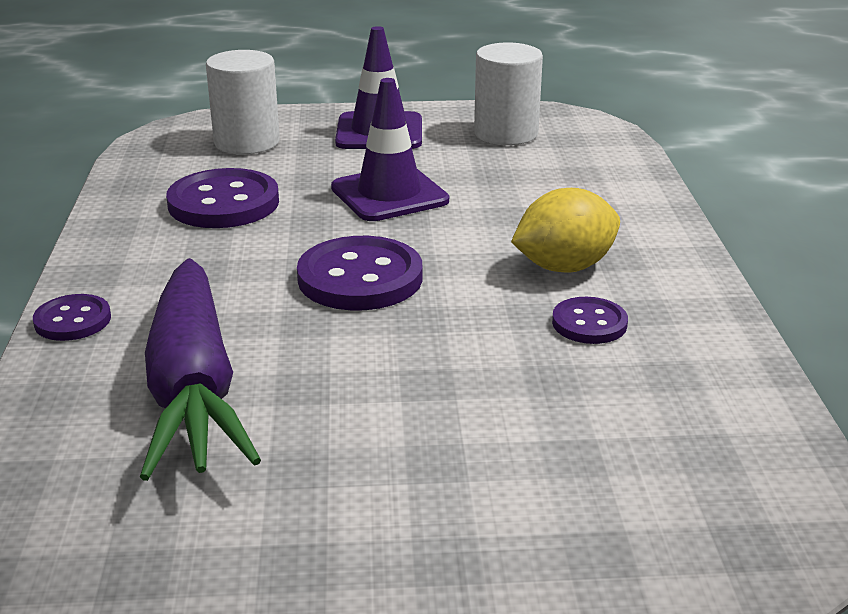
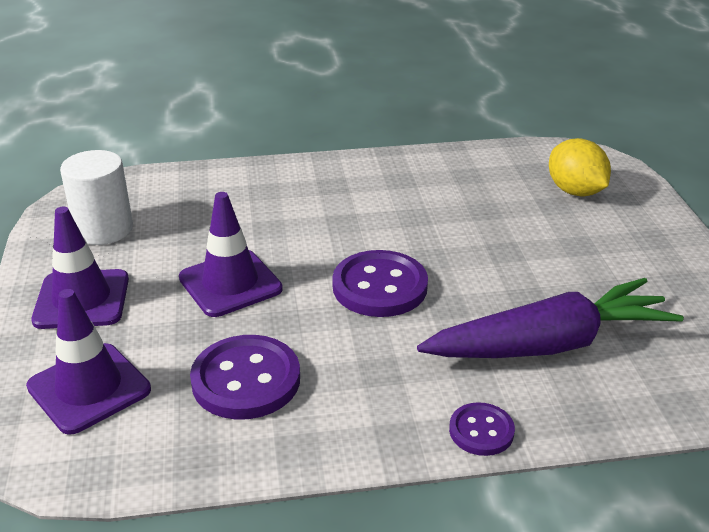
camera: 95 degrees left, 5 degrees up
white cylinder [206,50,280,154] -> purple traffic cone [26,289,151,435]
yellow lemon [511,188,620,273] -> yellow lemon moved to [549,138,611,196]
purple button [552,297,628,344] -> none

